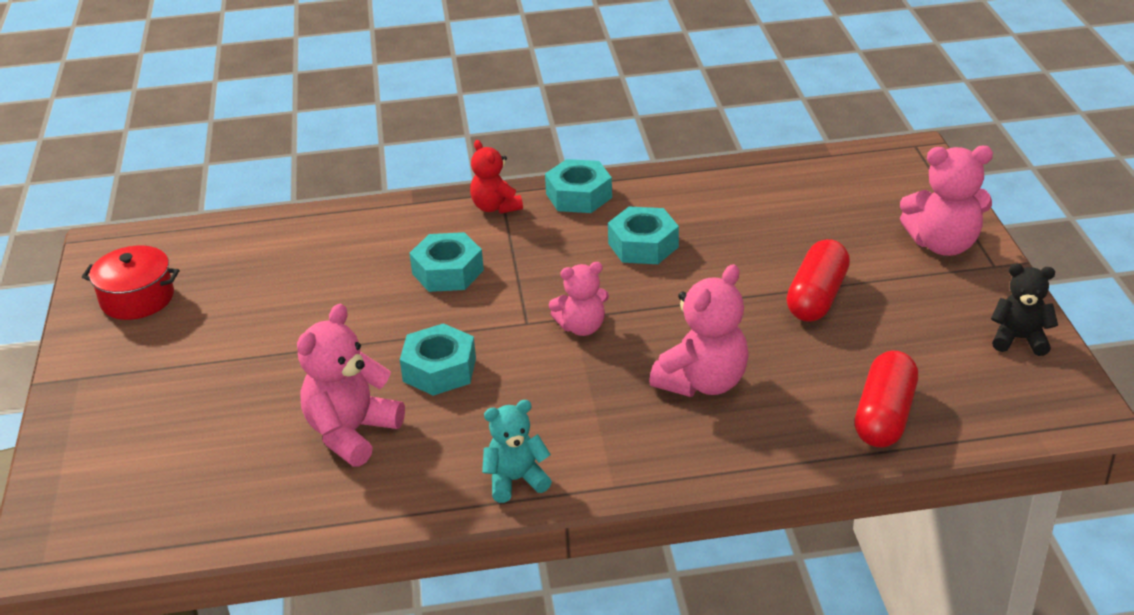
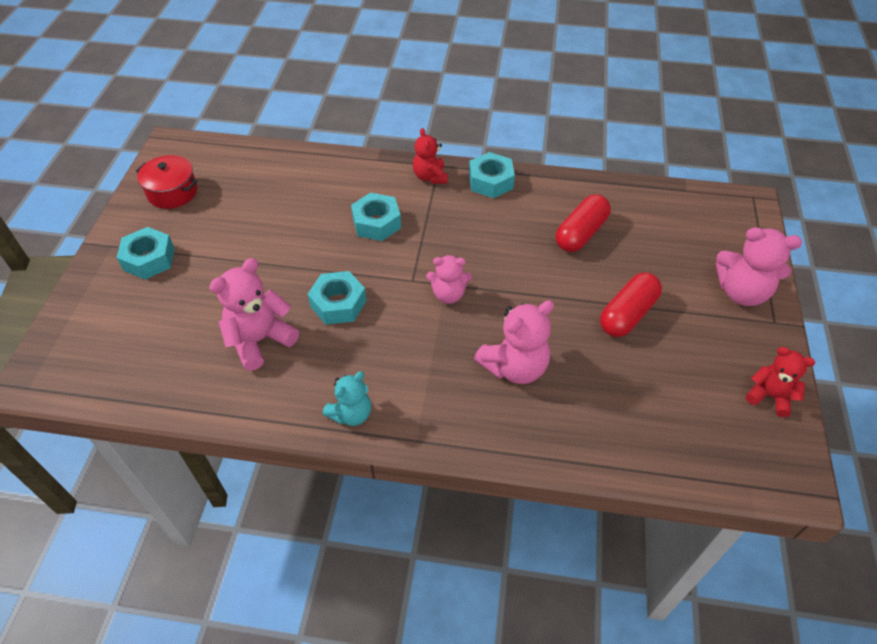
camera: 15 degrees right, 15 degrees up
turquoise teddy bear [482,400,552,503] -> turquoise teddy bear turned 135 degrees clockwise [323,371,371,426]
turquoise nut [608,207,679,264] -> turquoise nut moved to [117,227,175,279]
red capsule [855,350,918,448] -> red capsule moved to [555,194,611,252]
black teddy bear [991,264,1058,356] -> red teddy bear [746,347,815,417]

